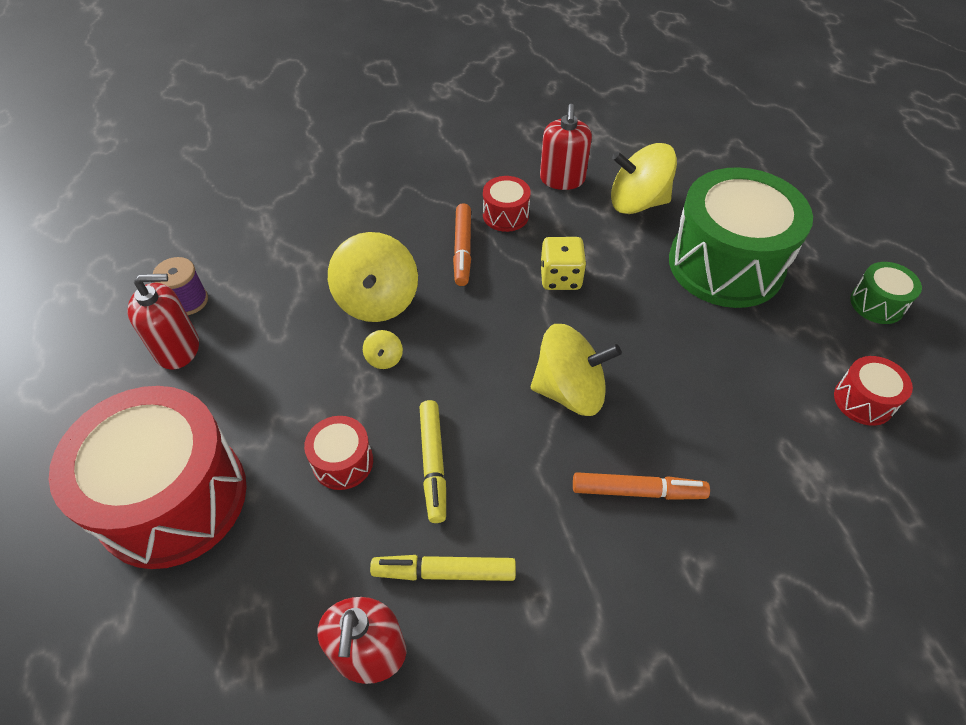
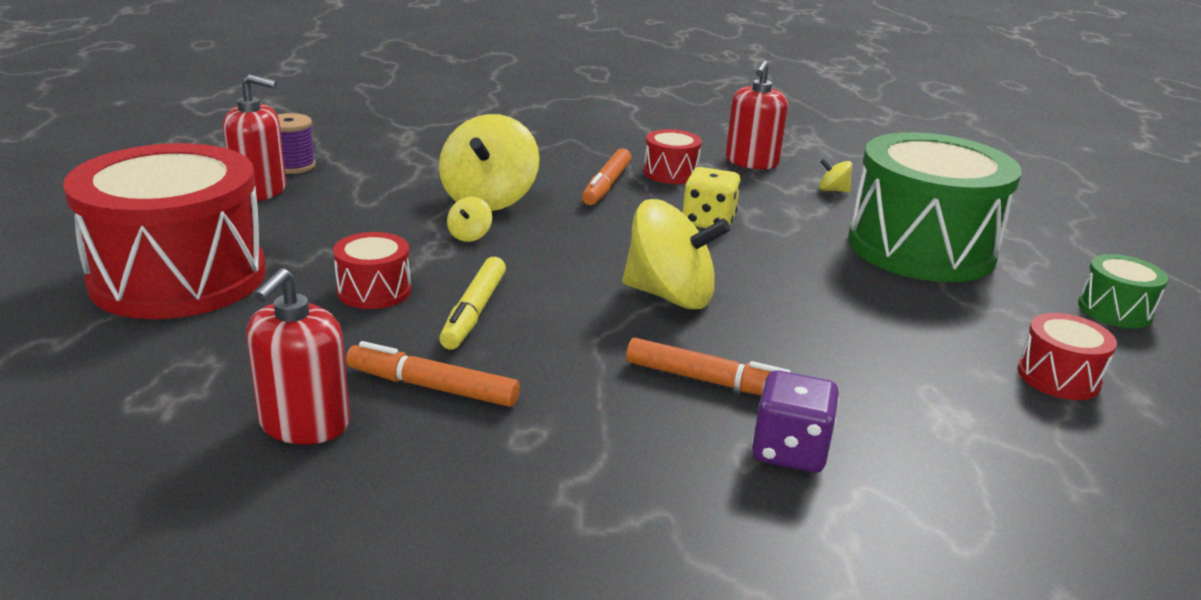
camera: 15 degrees right, 25 degrees down
yellow marker [370,555,516,581] -> orange marker [346,341,520,407]
yellow spinning top [611,143,677,214] -> yellow spinning top [819,159,852,192], size x0.43
none -> purple dice [752,370,839,473]

